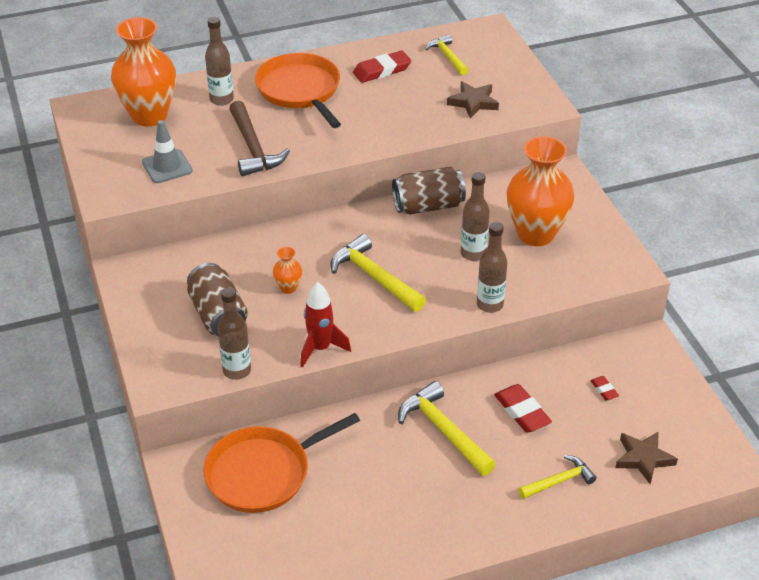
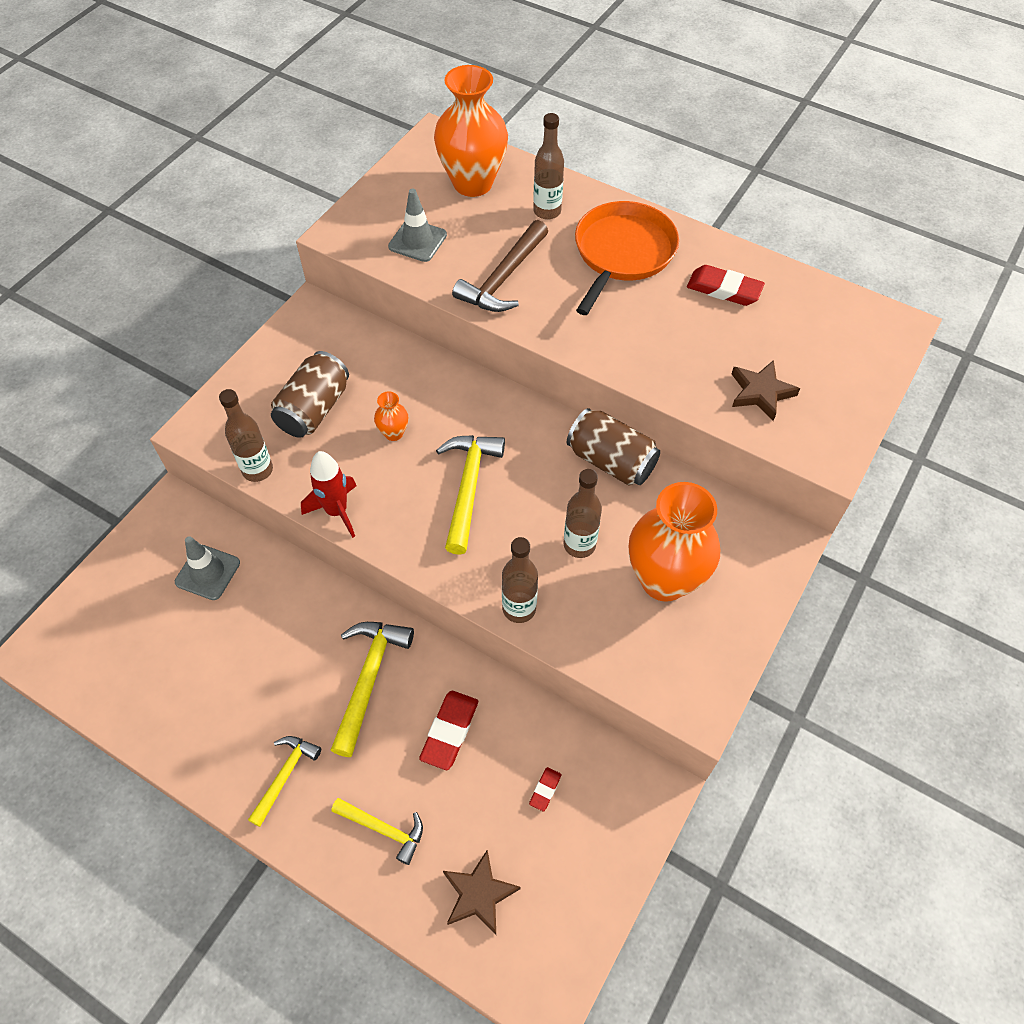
camera: 50 degrees right, 15 degrees up
orange pan [204,413,360,513] -> grey traffic cone [175,536,240,600]
yellow hammer [425,35,469,75] -> yellow hammer moved to [248,736,321,827]

